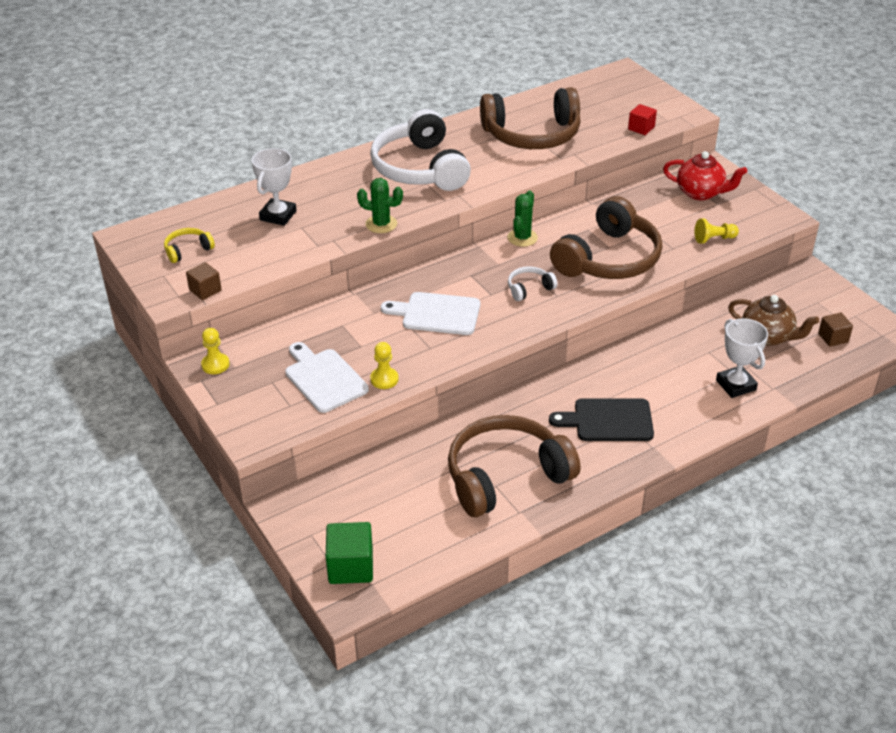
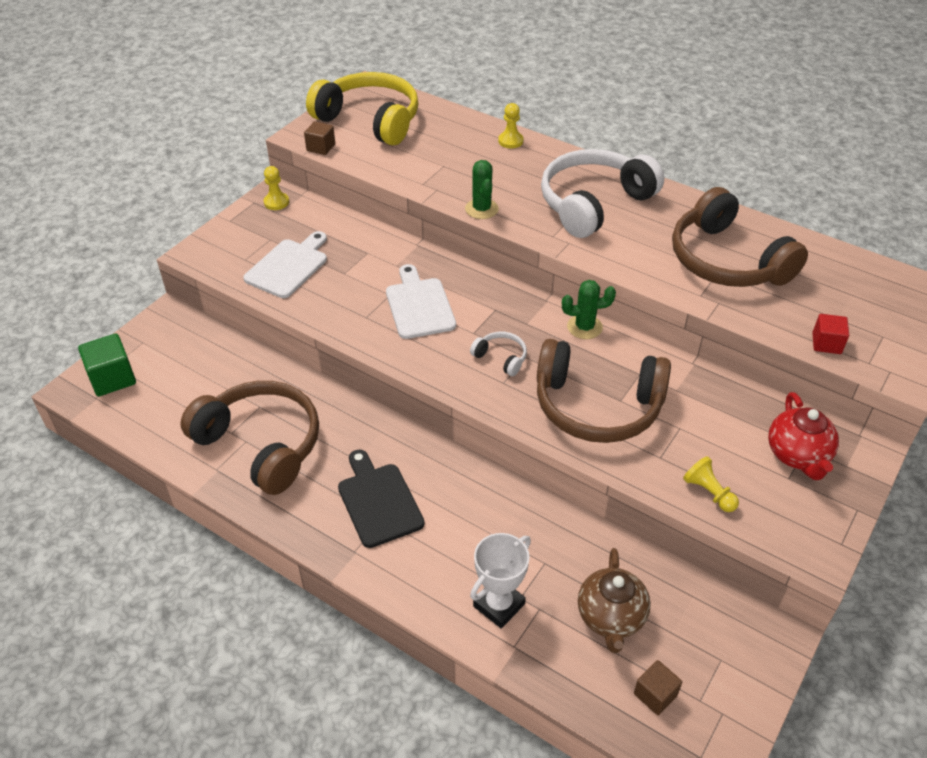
camera: 65 degrees right, 5 degrees up
yellow headphones [164,228,215,263] -> yellow headphones [306,72,418,146], size x2.36
white trophy [252,148,297,226] -> none
yellow pawn [370,342,399,389] -> yellow pawn moved to [498,103,523,148]

